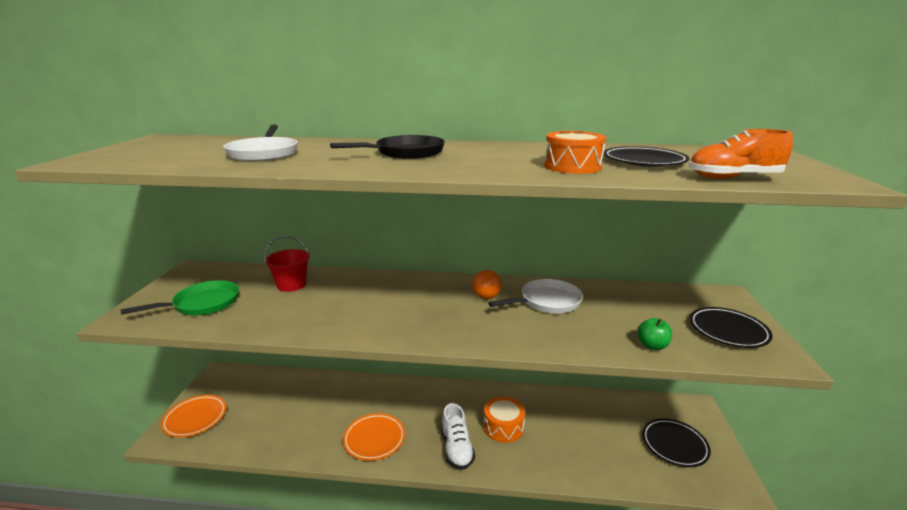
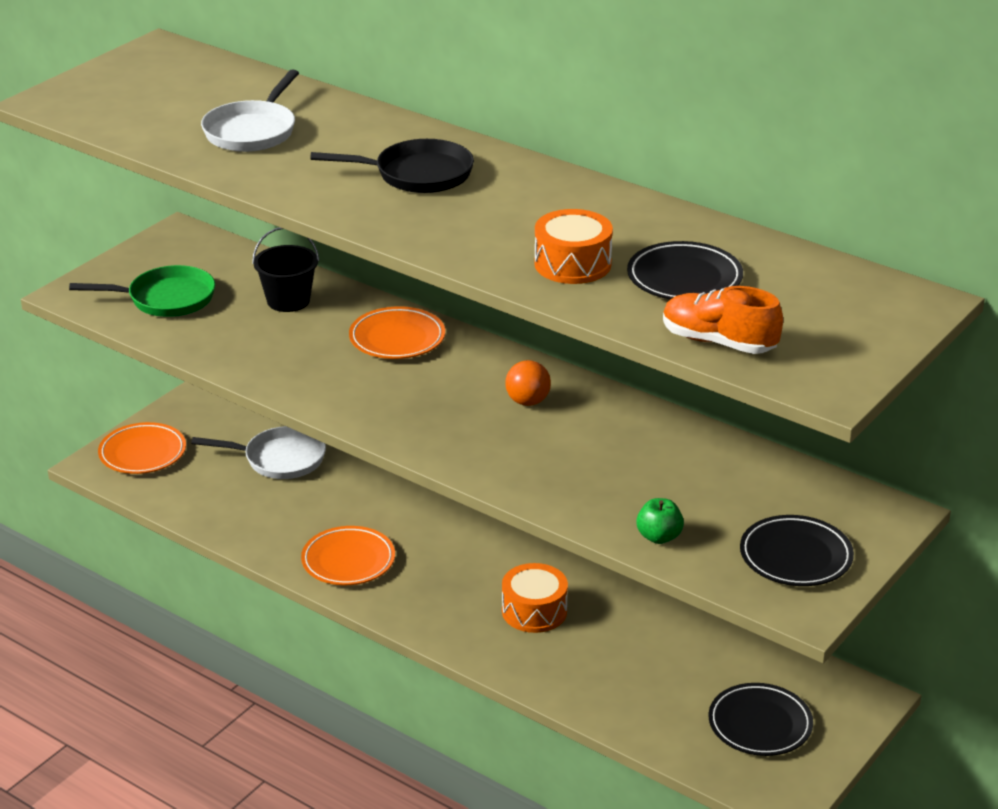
camera: 30 degrees right, 10 degrees up
red bucket [264,236,310,292] -> black bucket [252,227,319,312]
white shoe [441,403,475,470] -> none
white pan [488,279,583,314] -> white pan moved to [191,426,326,479]
none -> orange plate [349,306,445,359]

